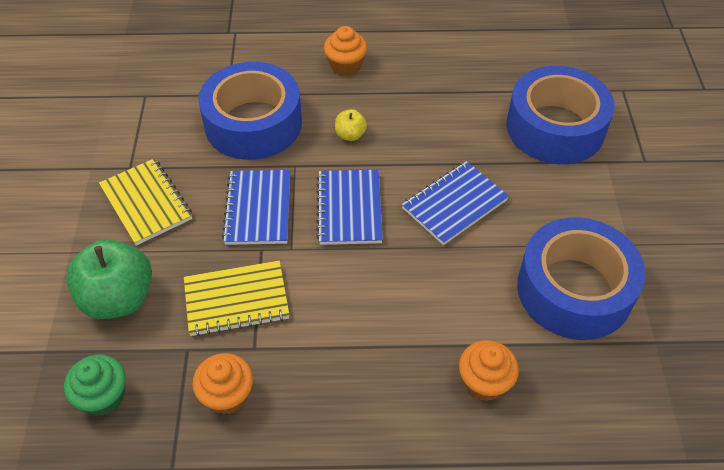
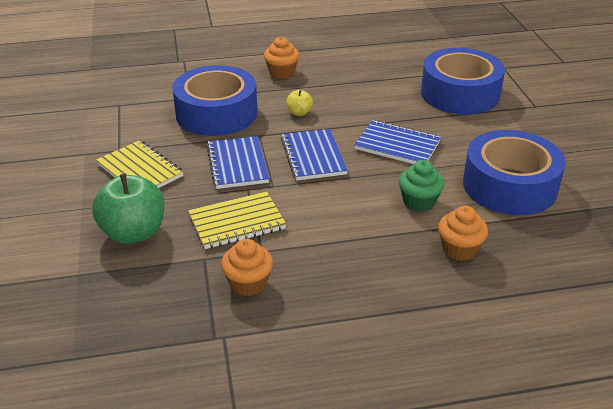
camera: 10 degrees left, 15 degrees down
green cupcake [64,355,126,416] -> green cupcake moved to [399,160,445,212]
blue notebook [402,161,509,245] -> blue notebook turned 75 degrees clockwise [354,120,441,164]

